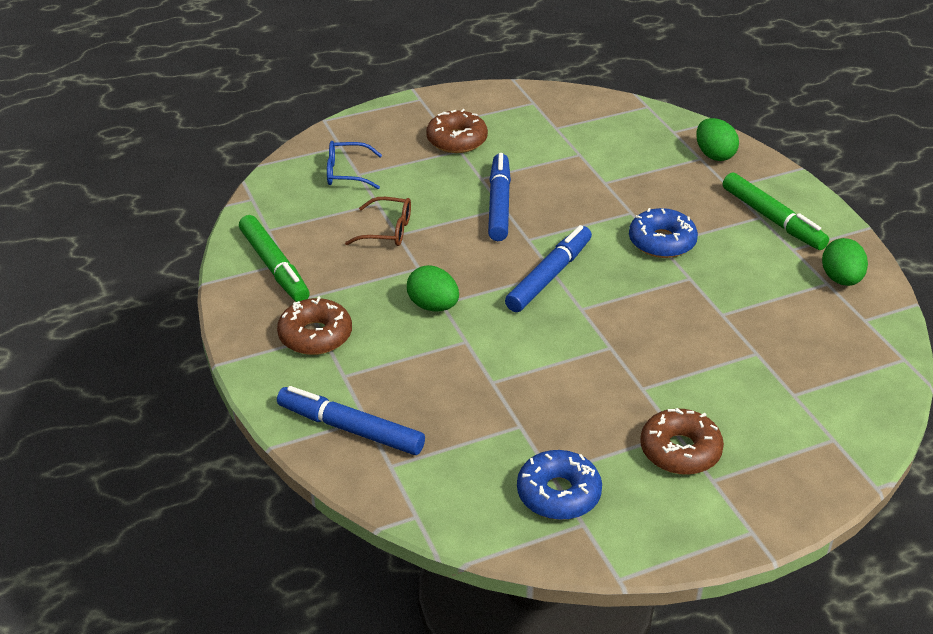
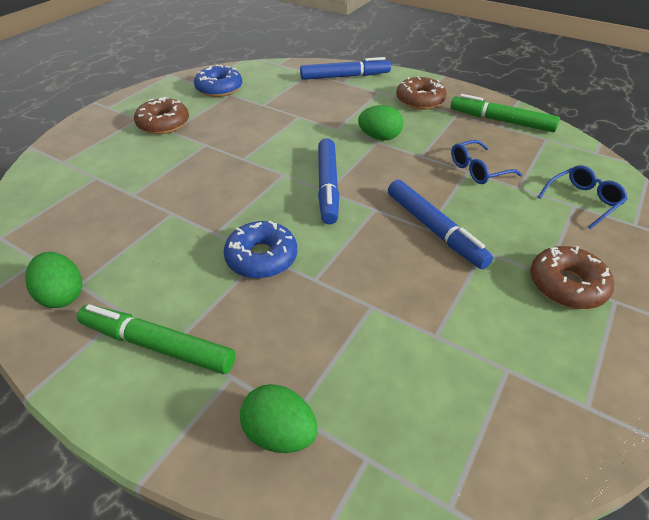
camera: 145 degrees right, 5 degrees up
brown glasses [345,197,411,246] -> blue glasses [451,140,522,184]

